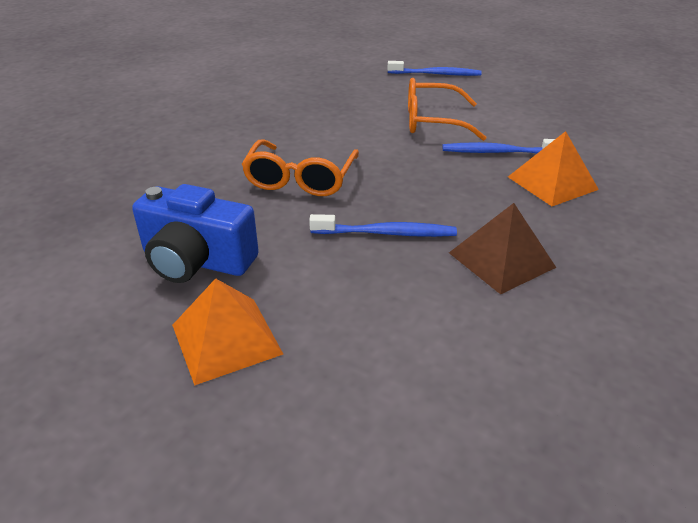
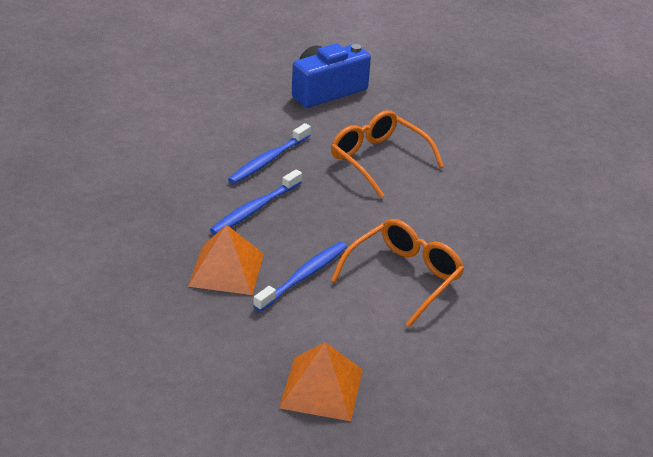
camera: 125 degrees right, 0 degrees up
orange pyramid [172,278,283,386] -> orange pyramid moved to [279,342,363,421]
blue toothbrush [387,61,482,76] -> blue toothbrush moved to [210,169,302,235]
brown pyramid [449,203,556,294] -> none

